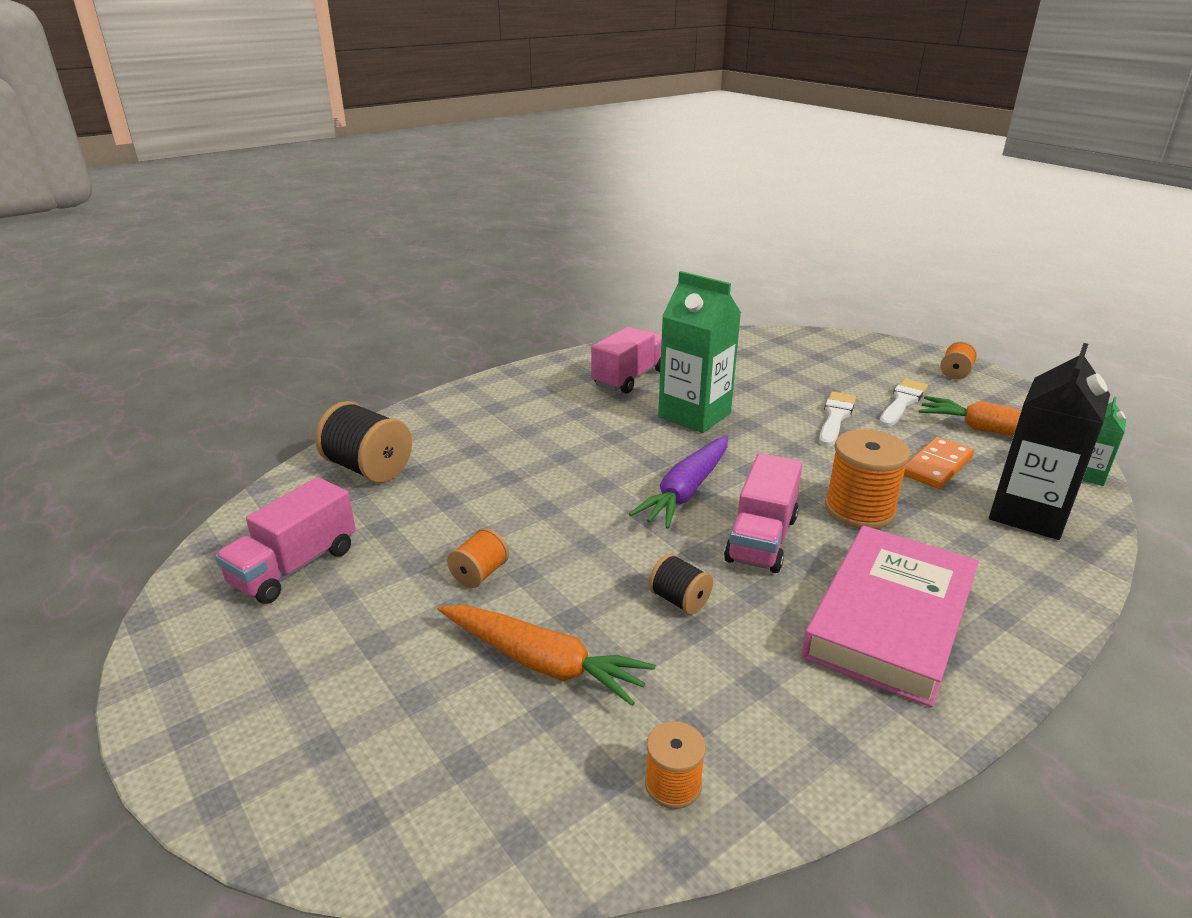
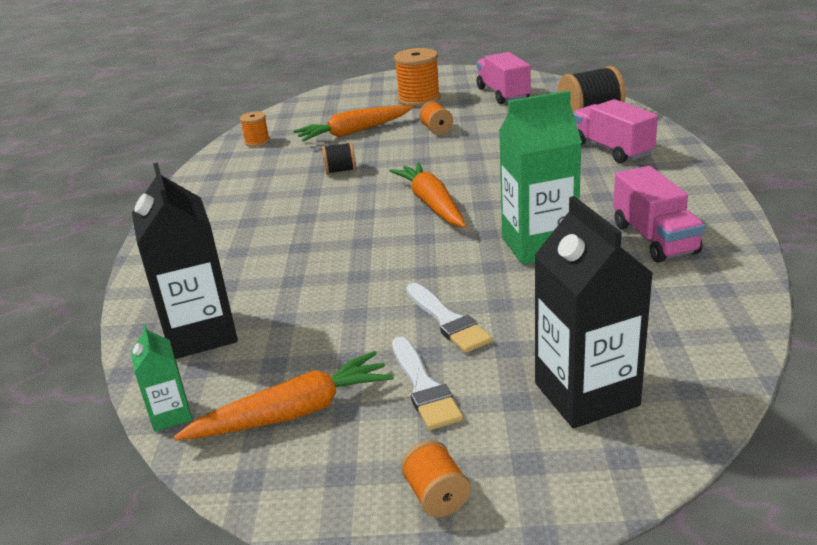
camera: 130 degrees right, 0 degrees up
purple carrot [629,436,728,529] -> orange carrot [389,162,466,228]
pink truck [724,453,802,573] -> pink truck moved to [573,99,658,163]
pink book [801,525,979,708] -> none
orange spool [825,429,910,529] -> orange spool moved to [394,48,441,107]
orange domino [904,437,974,489] -> none
none -> black carton [534,196,654,428]

